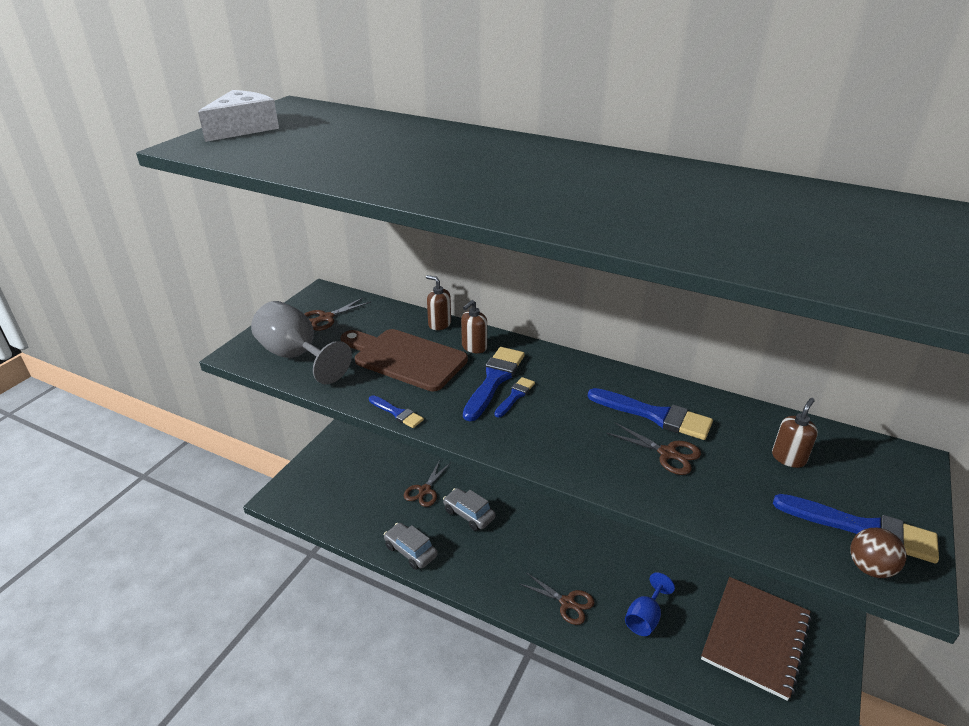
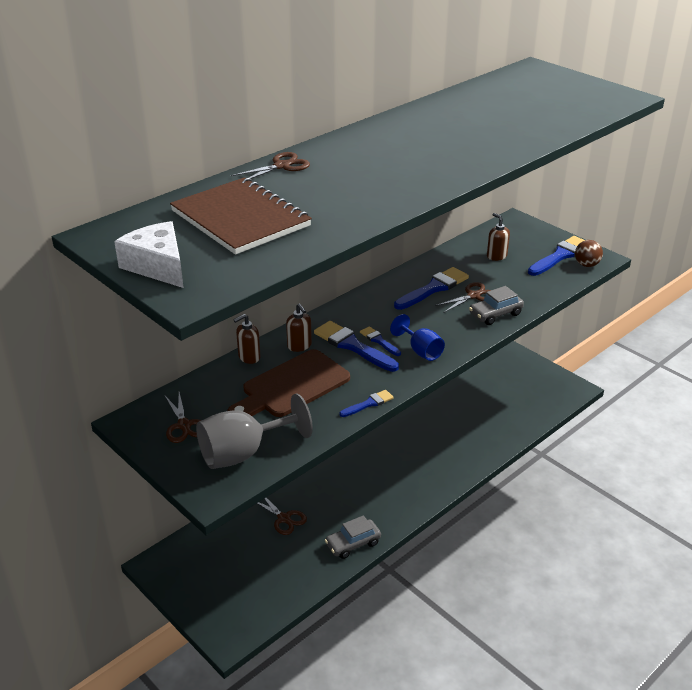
camera: 70 degrees left, 0 degrees up
grey car [443,488,496,531] -> grey car moved to [469,286,524,325]
brown scissors [520,572,594,625] -> brown scissors moved to [231,152,310,179]
blue goblet [625,572,675,636] -> blue goblet moved to [390,314,445,361]
brown notebook [701,577,812,701] -> brown notebook moved to [170,177,312,255]

